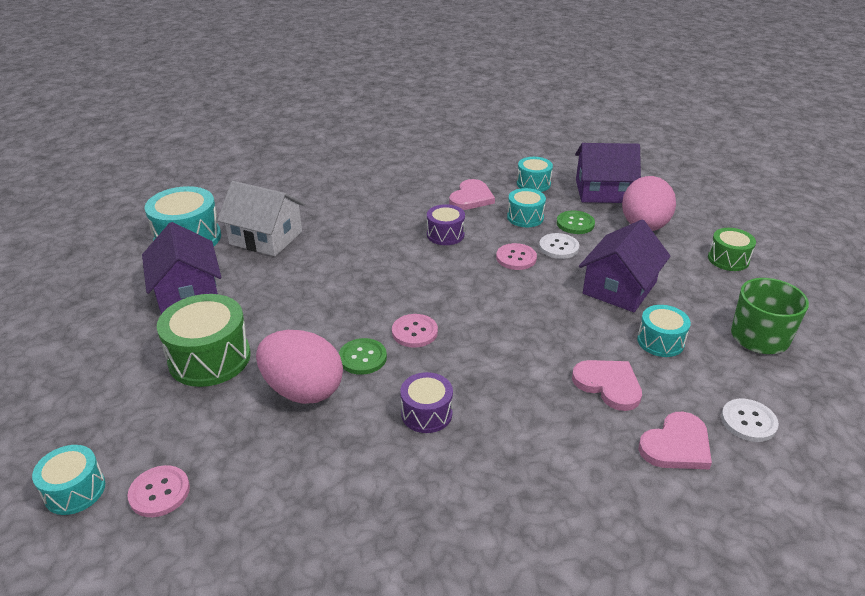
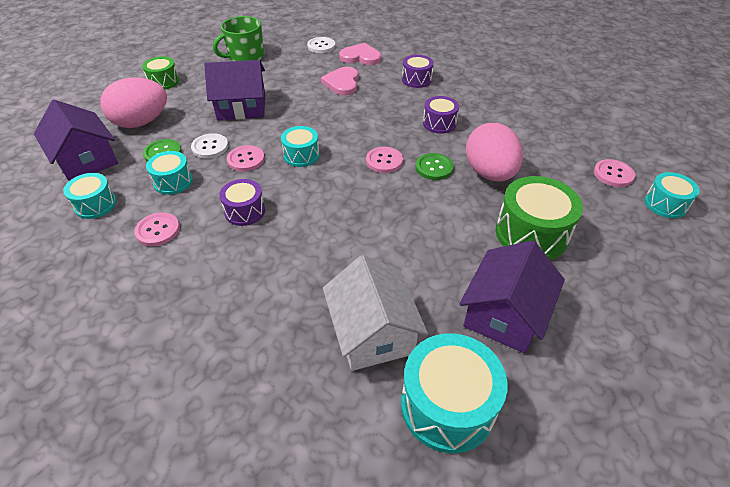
camera: 130 degrees left, 10 degrees up
pink heart [449,179,495,210] -> pink button [134,212,180,246]
turquoise drum [637,305,691,357] -> turquoise drum moved to [281,126,319,167]
none -> purple drum [402,55,434,88]

